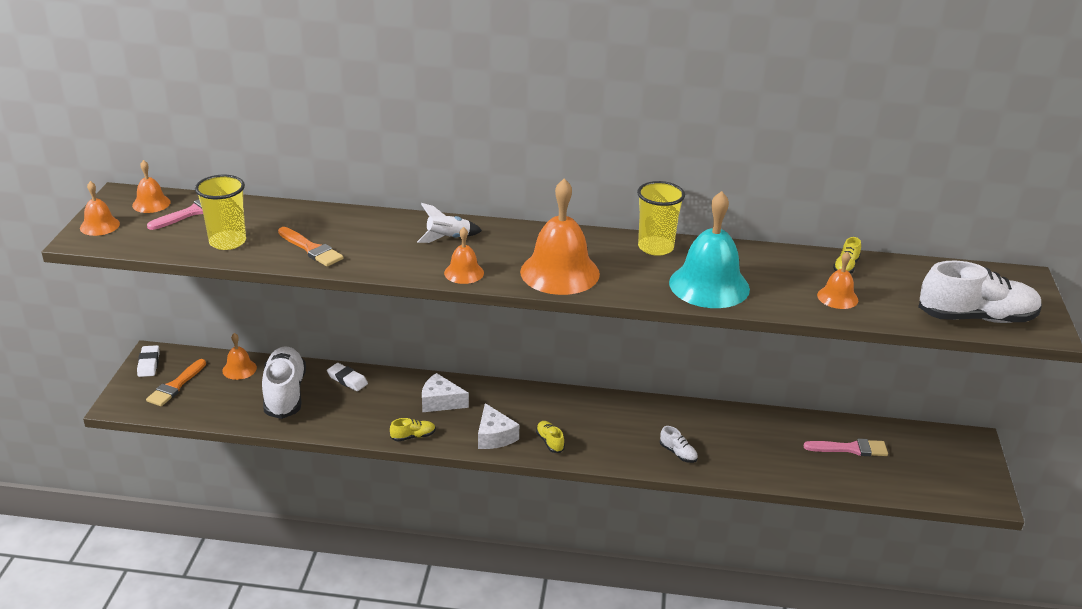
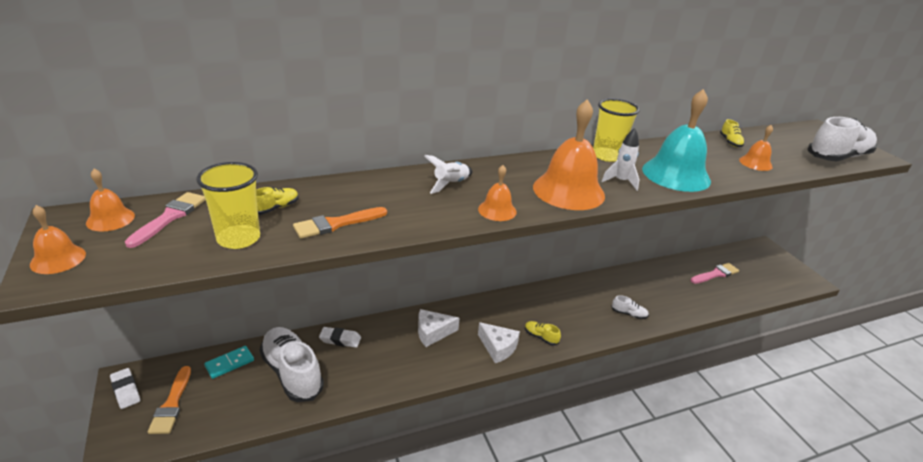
camera: 30 degrees left, 0 degrees up
orange bell [222,333,257,380] -> turquoise domino [204,346,254,379]
orange brush [278,227,343,266] -> orange brush turned 135 degrees clockwise [293,207,387,239]
yellow shoe [390,418,436,441] -> yellow shoe moved to [256,187,299,215]
none -> white rocket [601,128,640,191]

